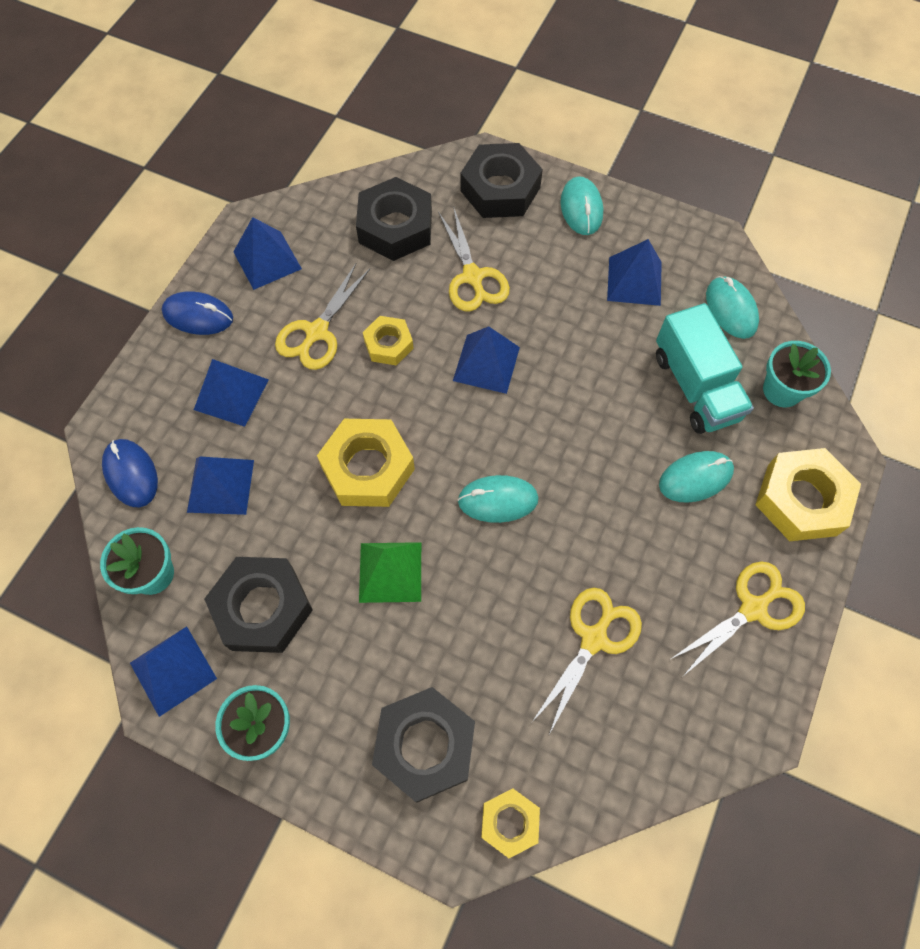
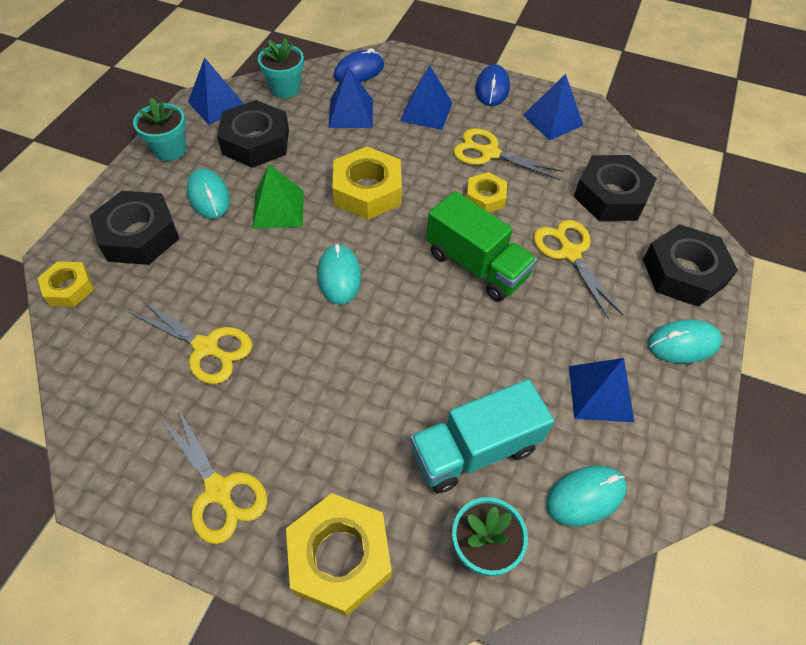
camera: 85 degrees right, 10 degrees down
yellow scissors [438,209,510,312] -> yellow scissors turned 90 degrees clockwise [533,220,623,320]
blue pyramid [453,326,520,394] -> green truck [426,191,537,302]
turquoise mouse [659,451,734,503] -> turquoise mouse moved to [187,169,230,219]

